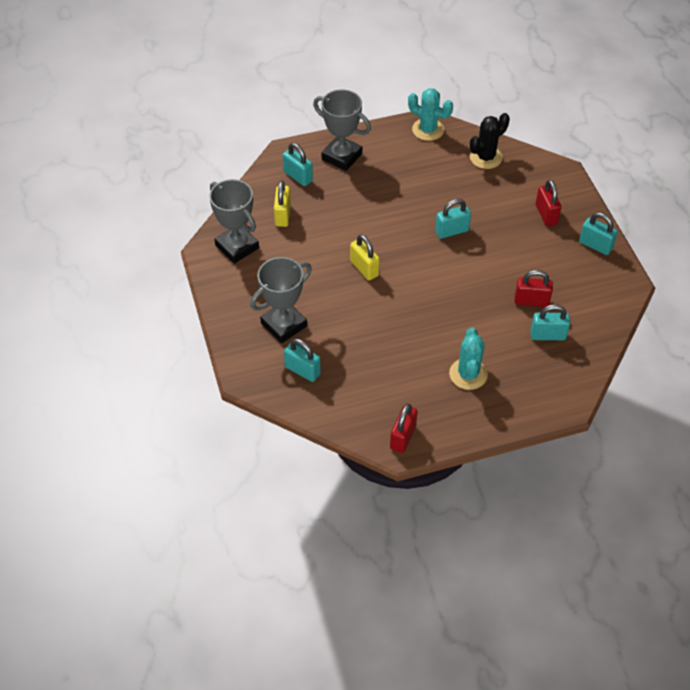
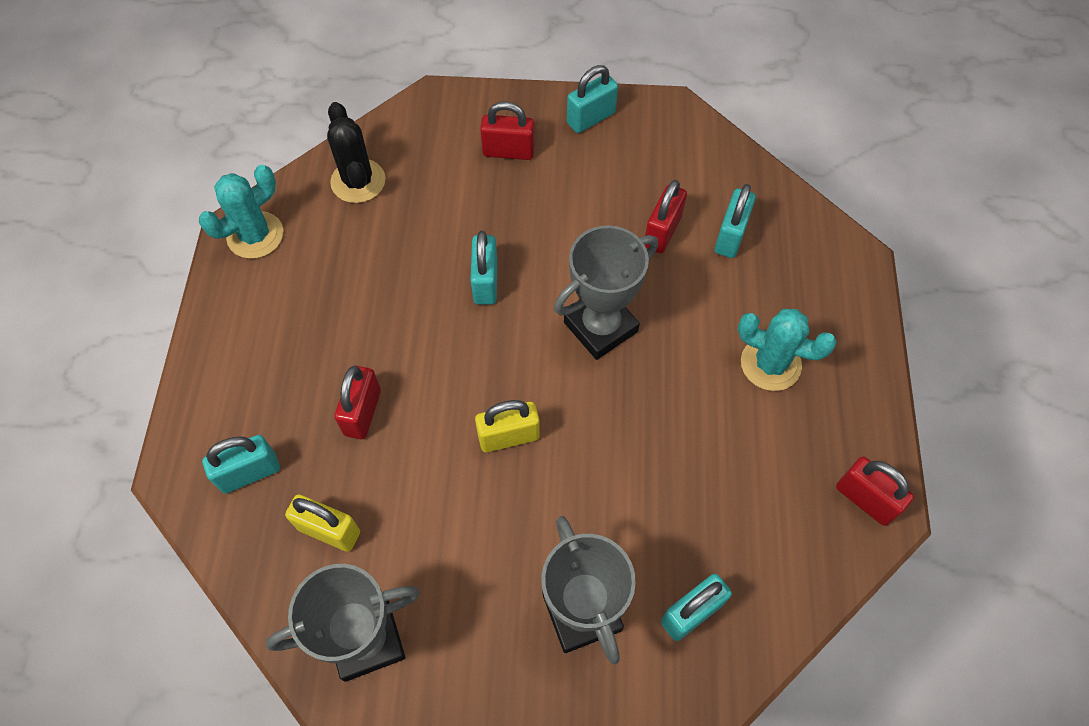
camera: 70 degrees left, 10 degrees up
grey trophy [313,90,371,171] -> grey trophy moved to [554,225,658,360]
none -> red padlock [334,366,381,439]

